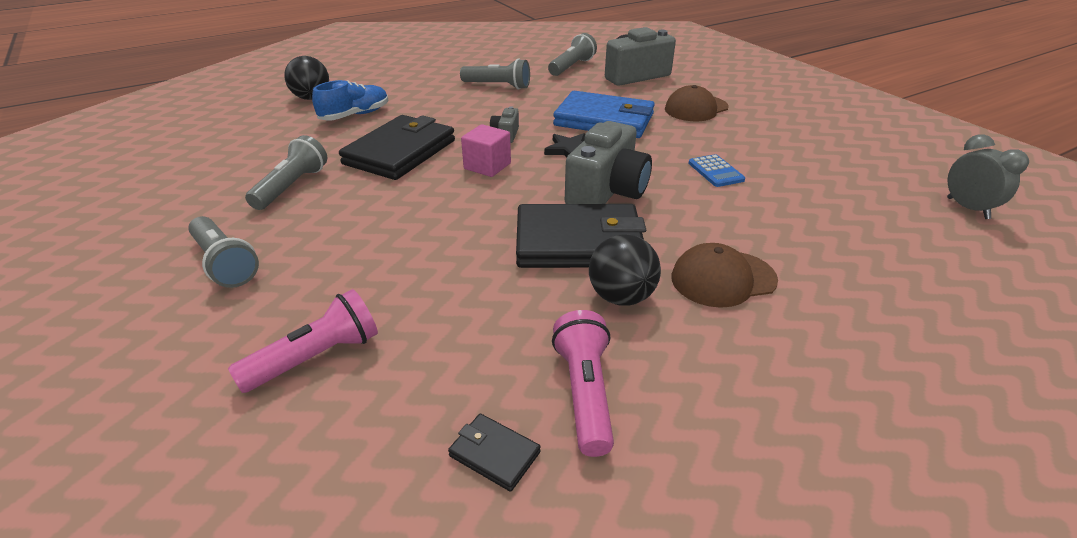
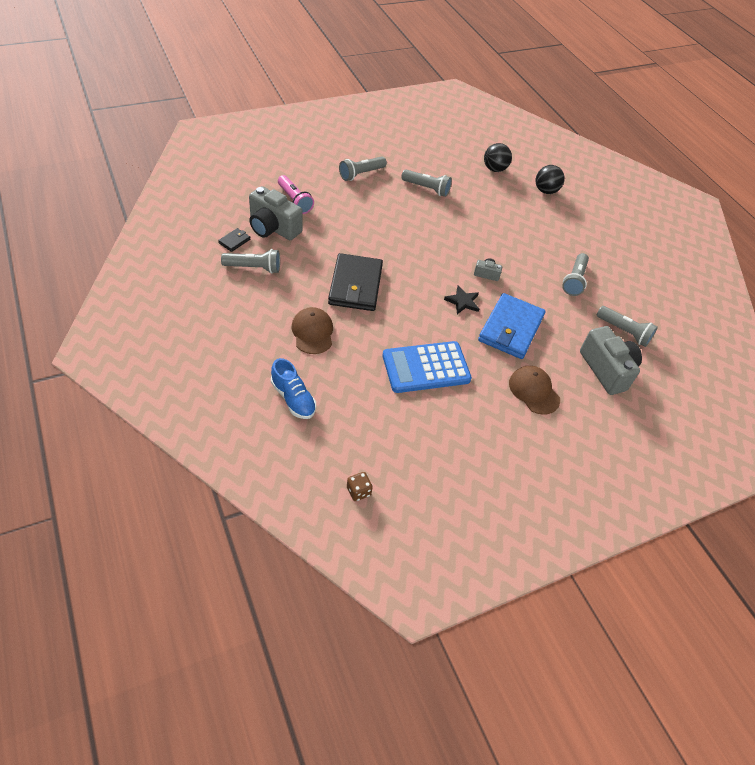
camera: 90 degrees right, 15 degrees up
blue shoe [312,80,388,121] -> blue shoe moved to [271,358,316,419]
black wallet [339,115,455,180] -> none
pink cube [461,124,511,177] -> none
pink flashlight [552,310,614,457] -> grey flashlight [221,249,280,274]
grey camera [565,121,652,204] -> grey camera moved to [249,186,303,240]
black ball [589,234,661,306] -> black ball moved to [484,143,512,172]
blue calculator [688,154,745,187] -> blue calculator [382,341,472,393], size x2.18
grey clock [947,134,1029,219] -> brown dice [347,472,373,501]

